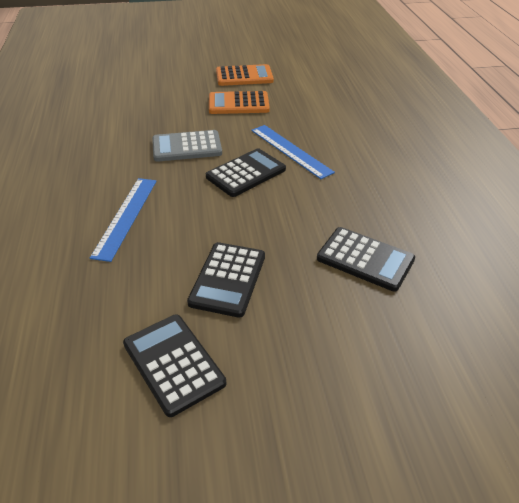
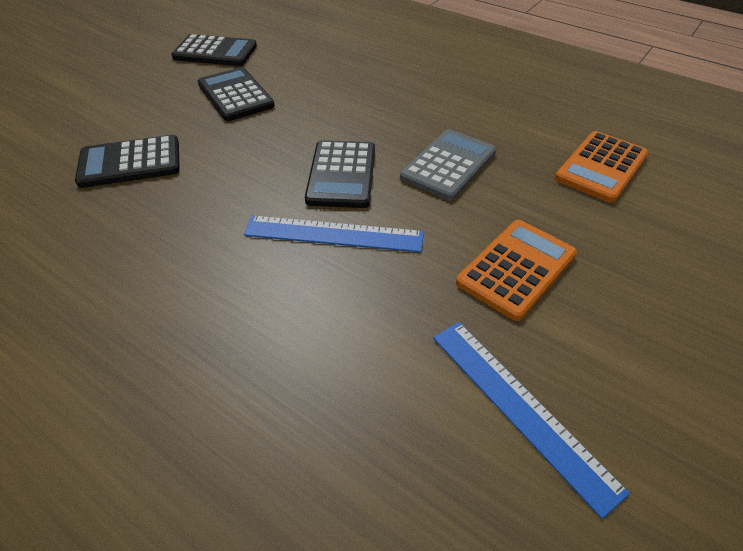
camera: 135 degrees right, 5 degrees up
blue ruler [90,178,157,262] -> blue ruler moved to [433,322,630,519]
orange calculator [216,64,274,86] -> orange calculator moved to [555,131,649,203]

